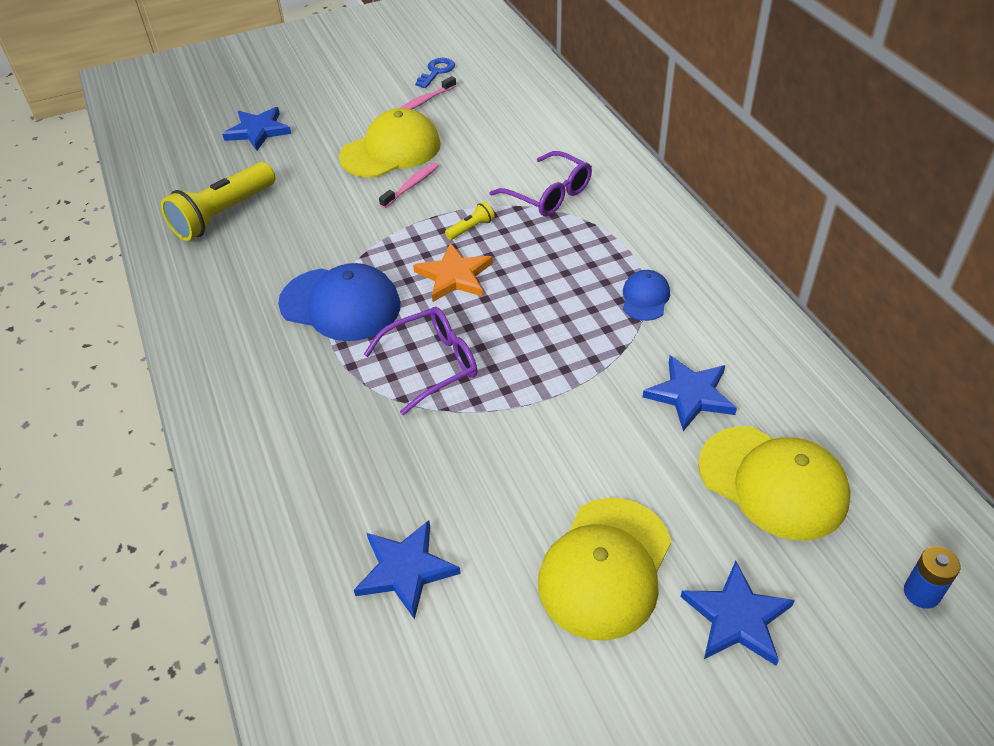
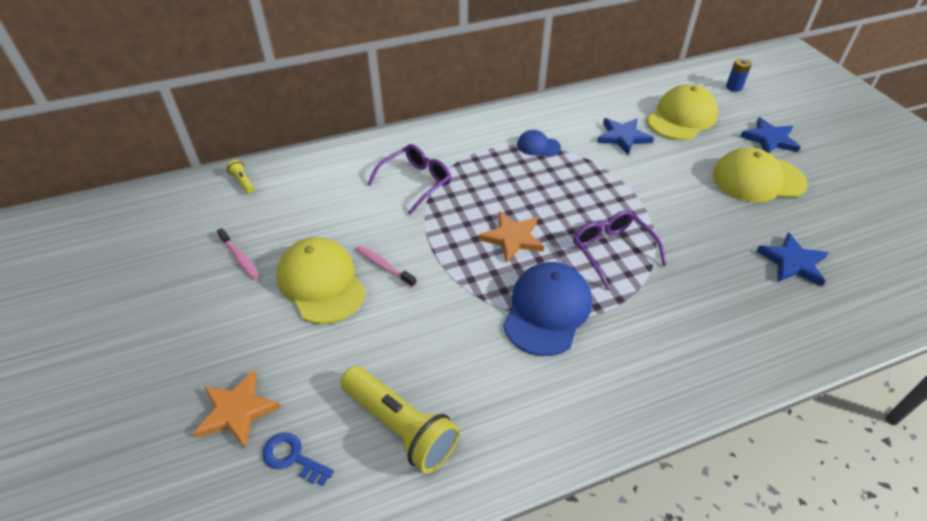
camera: 90 degrees left, 0 degrees up
blue star [222,107,291,151] -> orange star [194,370,281,448]
blue key [415,58,455,88] -> blue key moved to [262,432,334,486]
yellow flashlight [445,202,495,240] -> yellow flashlight moved to [226,160,255,194]
yellow cap [538,498,671,641] -> yellow cap turned 150 degrees clockwise [712,148,807,202]

